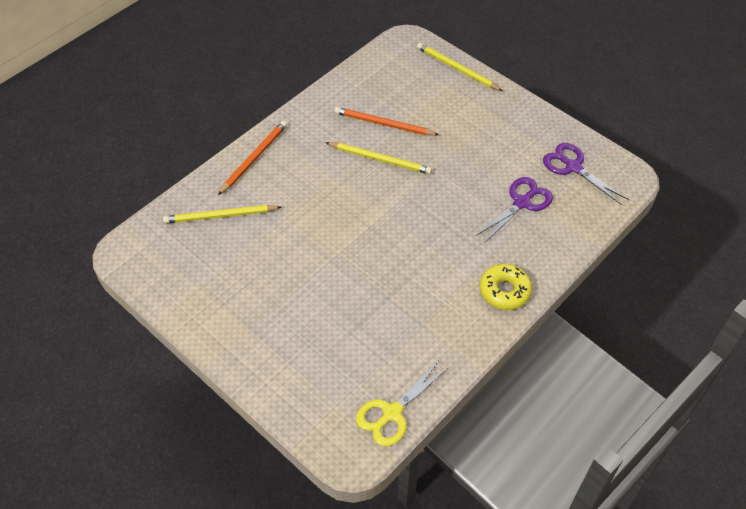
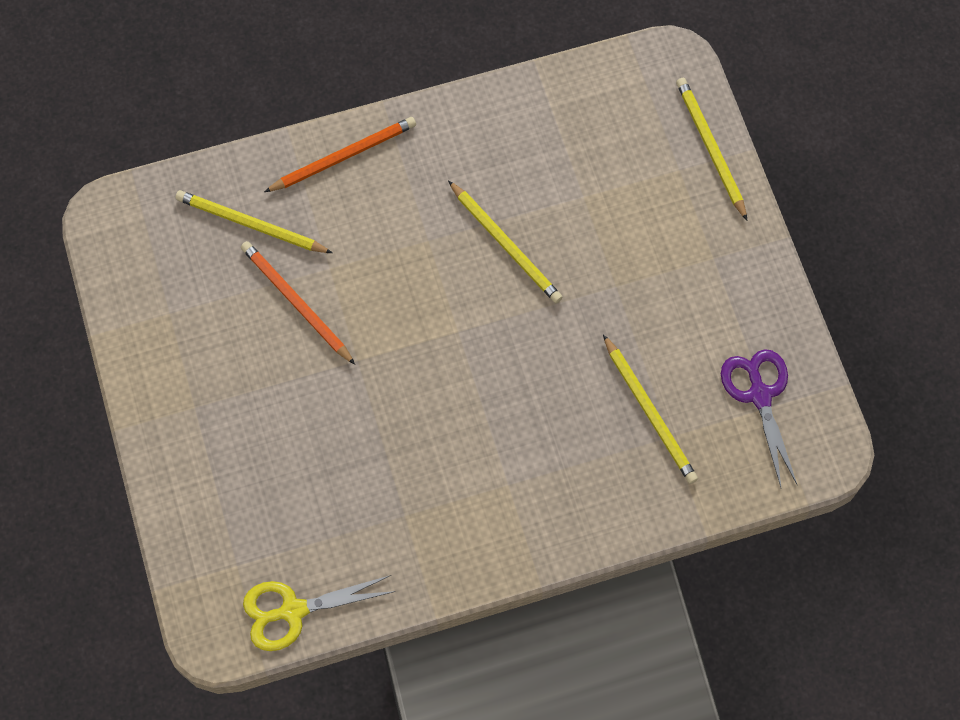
camera: 30 degrees right, 15 degrees up
orange pencil [334,107,439,136] -> orange pencil moved to [241,241,355,365]
purple scissors [475,177,553,243] -> yellow pencil [603,334,698,484]
yellow donut [480,264,532,310] -> none

